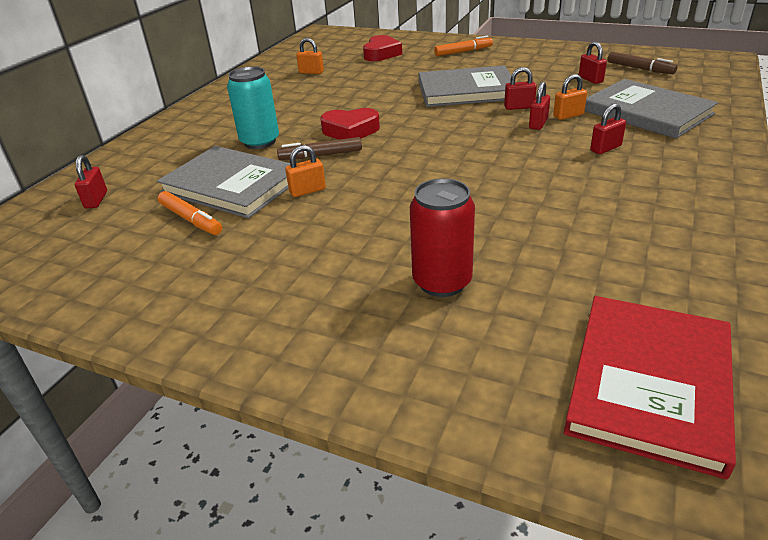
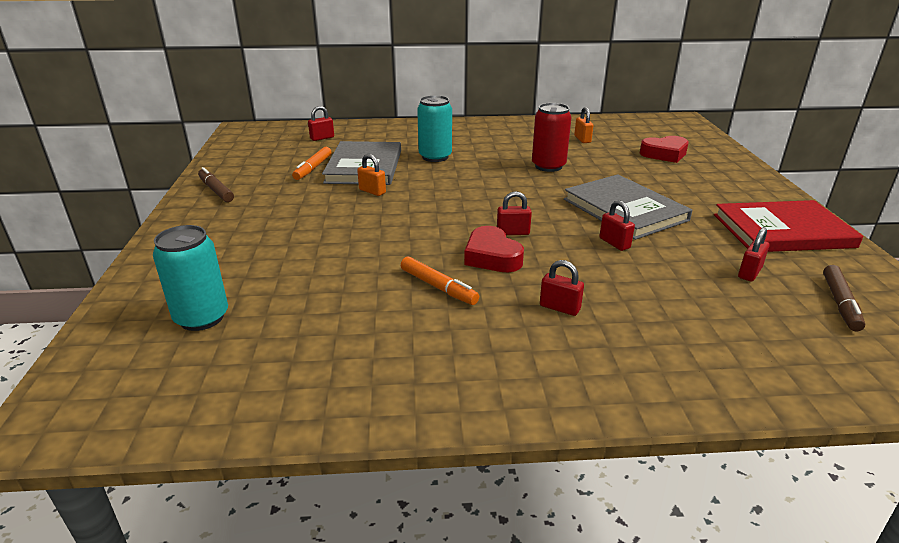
camera: 60 degrees right, 5 degrees down
brown marker [277,137,362,160] -> brown marker moved to [198,167,234,202]
red heart [320,108,380,140] -> red heart moved to [464,226,524,272]
red can [410,178,475,297] -> red can moved to [532,103,571,172]
orange marker [434,35,493,56] -> orange marker moved to [401,257,479,305]
red padlock [529,81,550,130] -> red padlock moved to [497,191,532,235]
orange padlock [553,74,587,120] -> none
red book [564,296,736,480] -> red book moved to [714,200,863,252]
grey book [585,79,718,139] -> none
none -> turquoise can [153,225,228,331]

